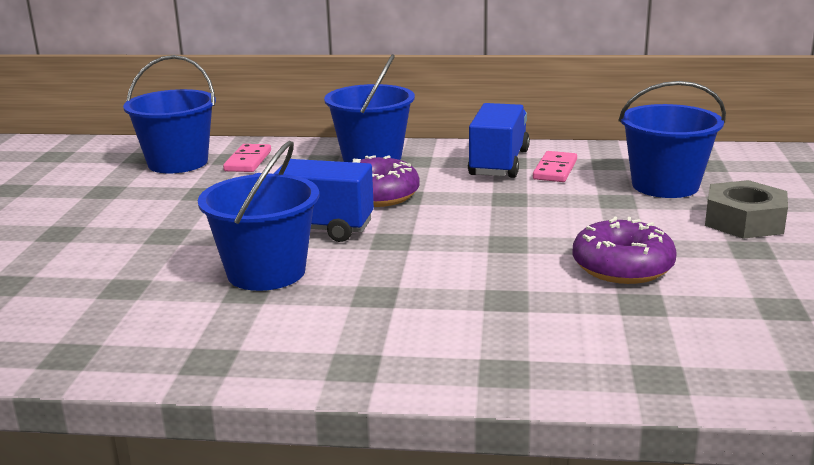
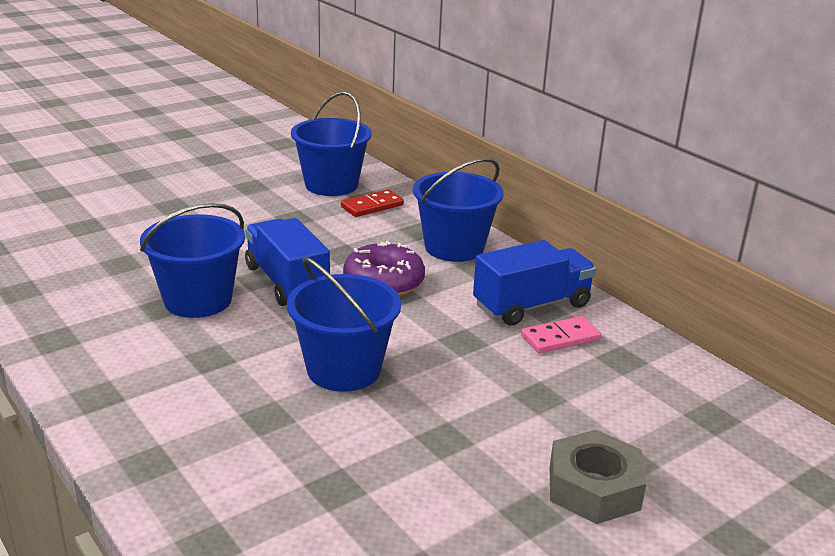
camera: 45 degrees right, 5 degrees up
pink domino [223,144,271,172] -> red domino [341,189,404,217]
purple donut [572,217,677,284] -> none
blue bucket [618,81,726,198] -> blue bucket moved to [287,257,401,392]

